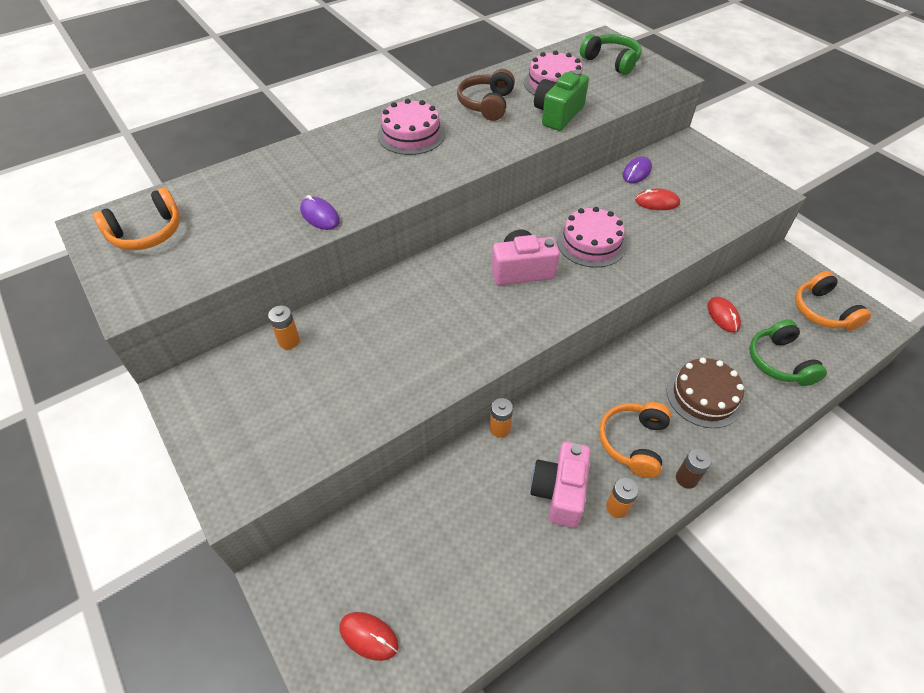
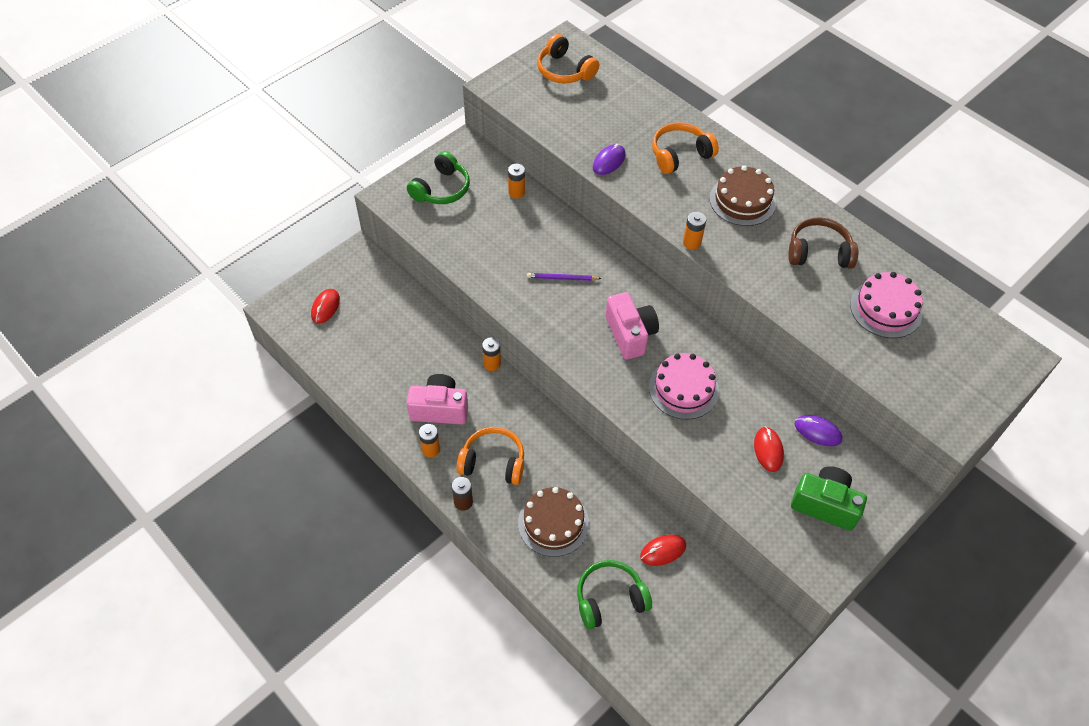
camera: 80 degrees right, 5 degrees up
pink cake [378,99,445,155] -> brown cake [710,165,776,226]
green camera [534,70,589,131] -> green camera moved to [791,466,867,531]
green headphones [580,34,642,75] -> green headphones moved to [407,151,470,204]
orange headphones [795,271,871,331] -> orange headphones moved to [652,122,719,174]
none -> purple pencil [527,273,602,281]
none -> orange battery [683,212,706,250]

